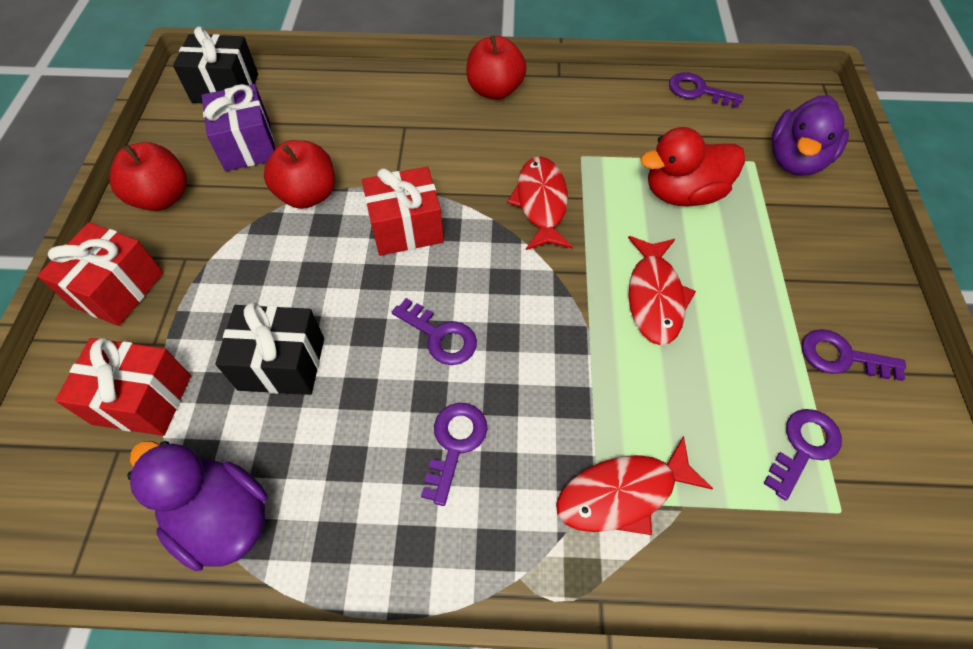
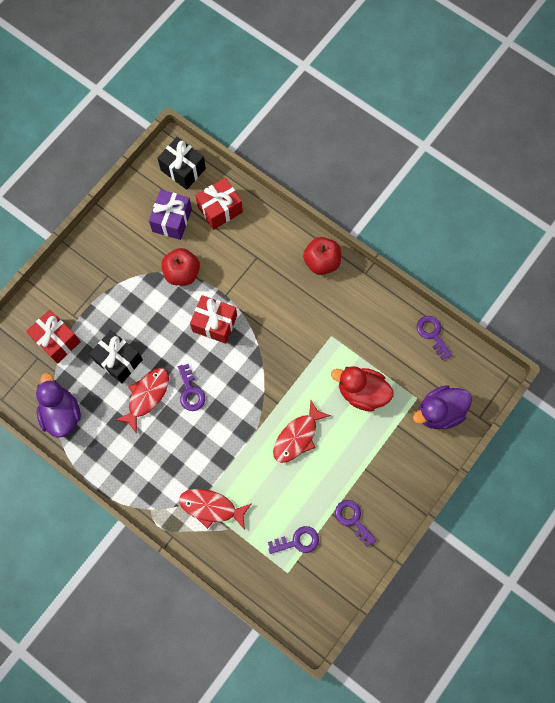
camera: 35 degrees right, 15 degrees up
red gift [37,222,163,326] -> red gift moved to [195,178,243,230]
red apple [109,142,187,211] -> none
purple key [421,403,487,506] -> none
red fish [507,156,573,250] -> red fish moved to [115,368,169,434]

